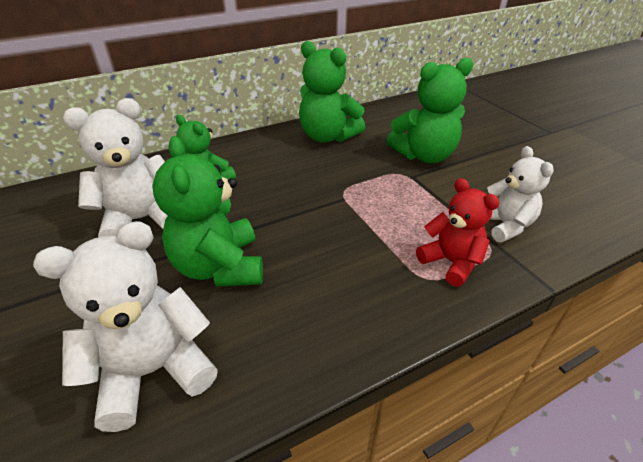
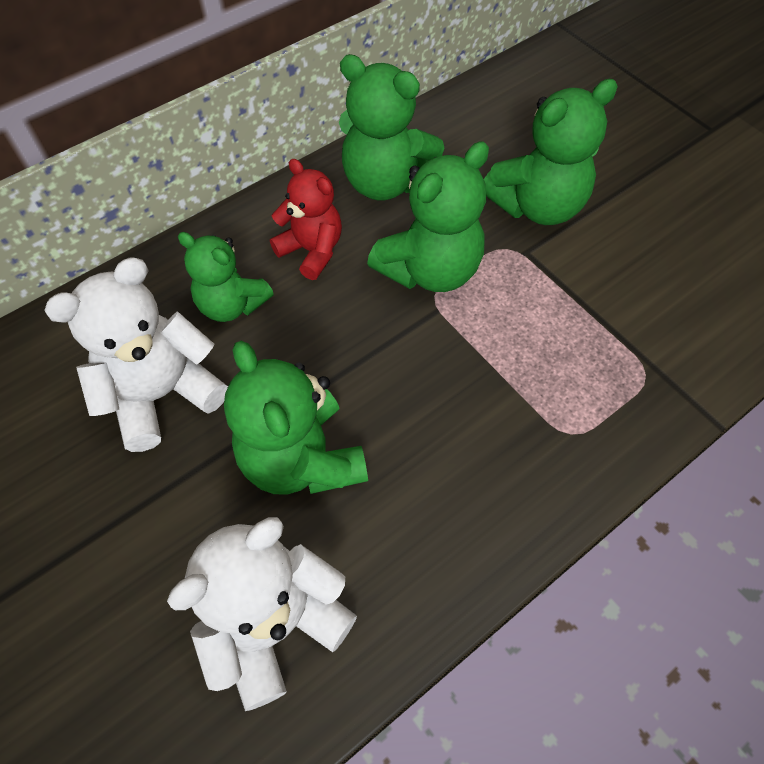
camera: 10 degrees left, 20 degrees up
red teddy bear [416,178,499,287] -> red teddy bear moved to [270,159,342,280]
white teddy bear [487,146,554,242] -> none
none -> green teddy bear [367,141,489,292]

